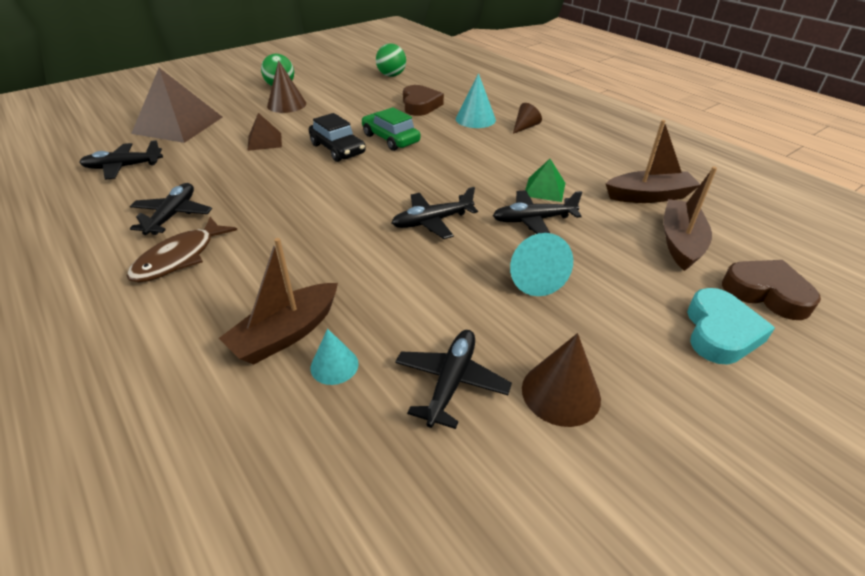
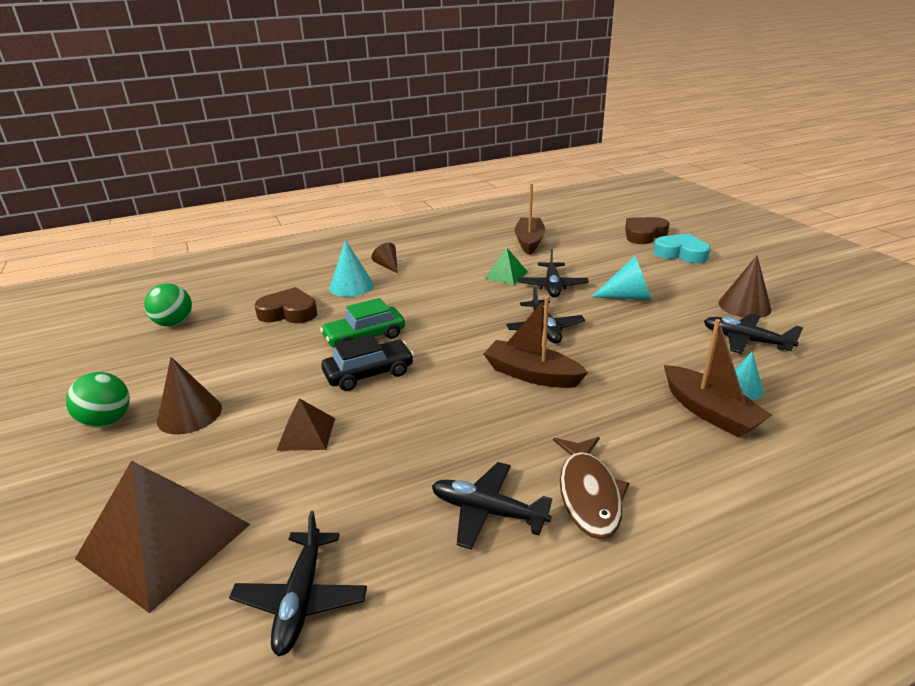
camera: 75 degrees left, 10 degrees down
brown fish [126,217,237,282] -> brown fish turned 45 degrees clockwise [553,437,629,539]
brown boat [664,167,717,271] -> brown boat moved to [483,296,588,388]

